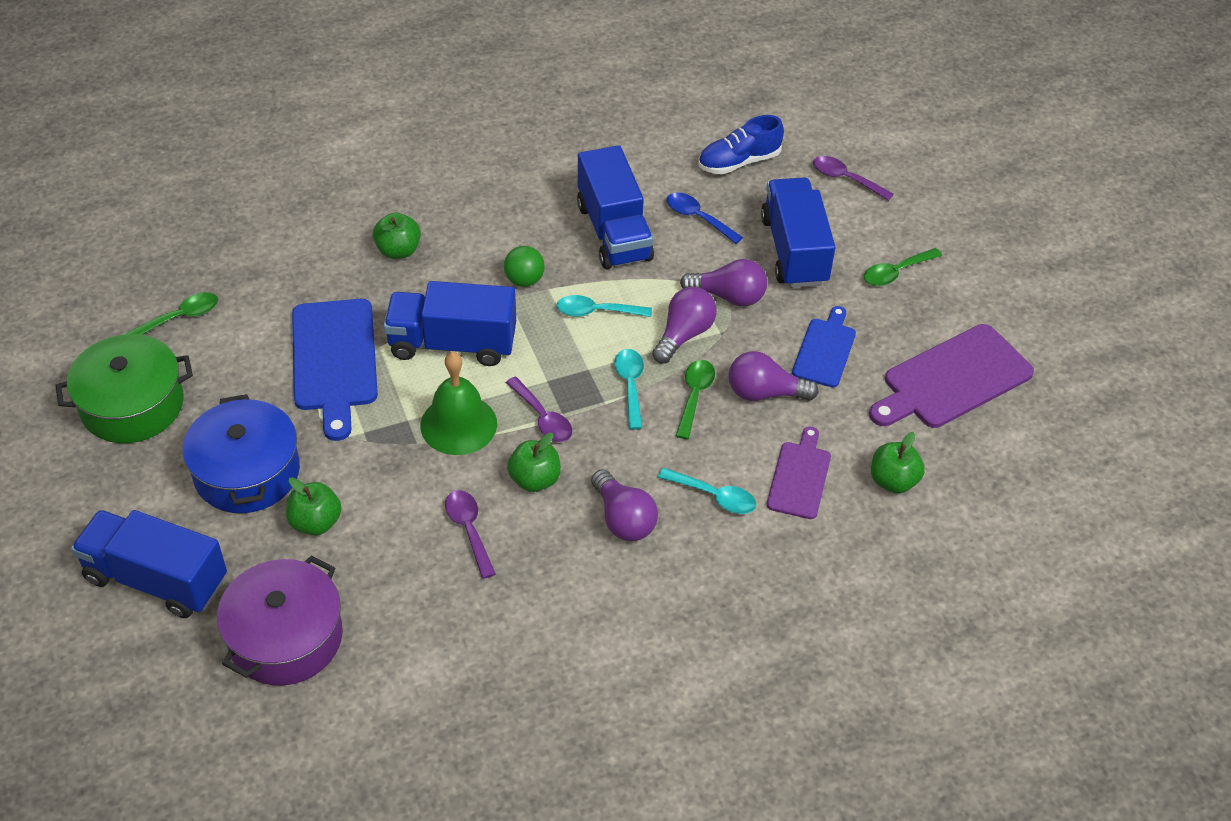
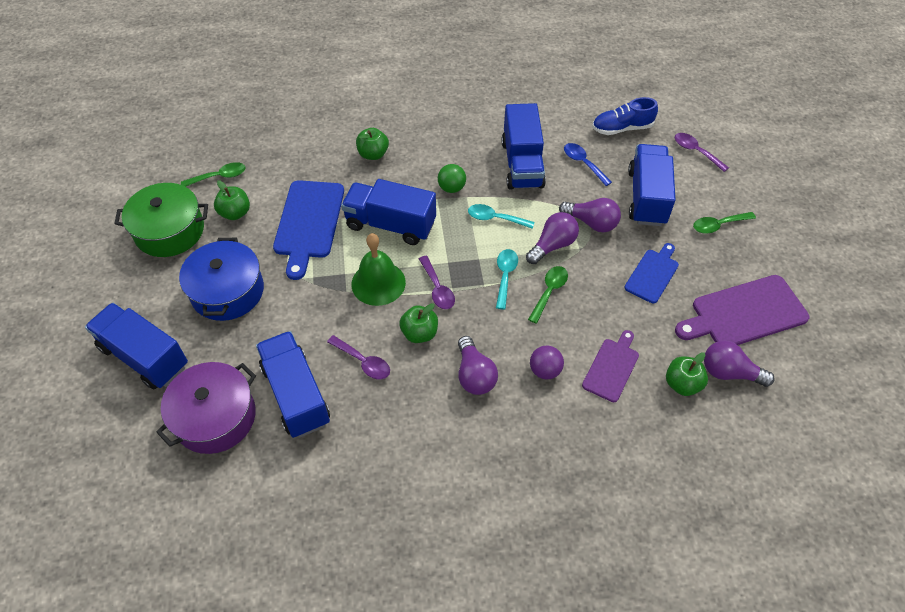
camera: 15 degrees right, 5 degrees up
green apple [286,477,342,535] -> green apple moved to [214,180,250,220]
purple spoon [445,490,496,579] -> purple spoon turned 135 degrees clockwise [327,335,390,379]
turquoise spoon [658,468,757,514] -> purple ball [530,345,564,380]
purple light bulb [729,351,819,401] -> purple light bulb moved to [704,341,775,387]
none -> blue truck [256,331,330,438]

